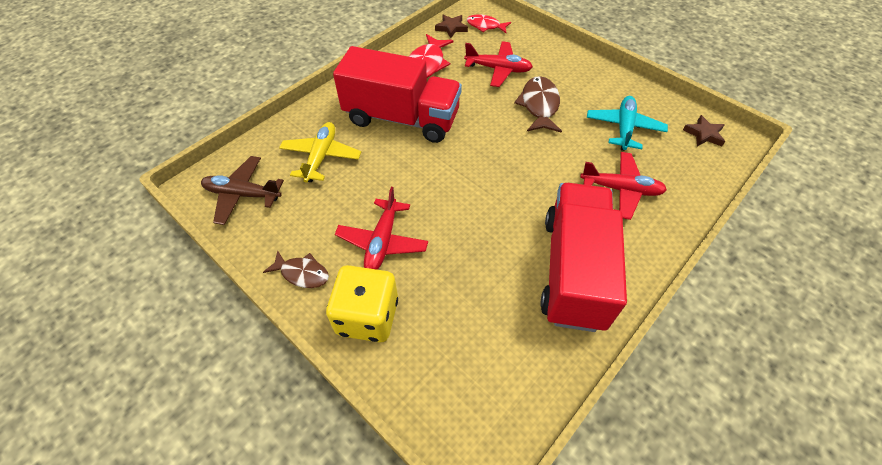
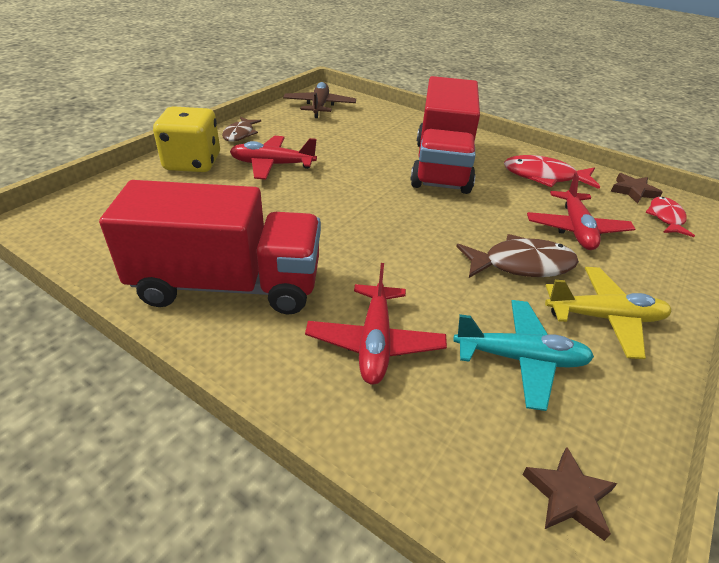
camera: 80 degrees right, 15 degrees down
yellow plane [279,122,361,183] -> yellow plane moved to [545,267,672,359]

